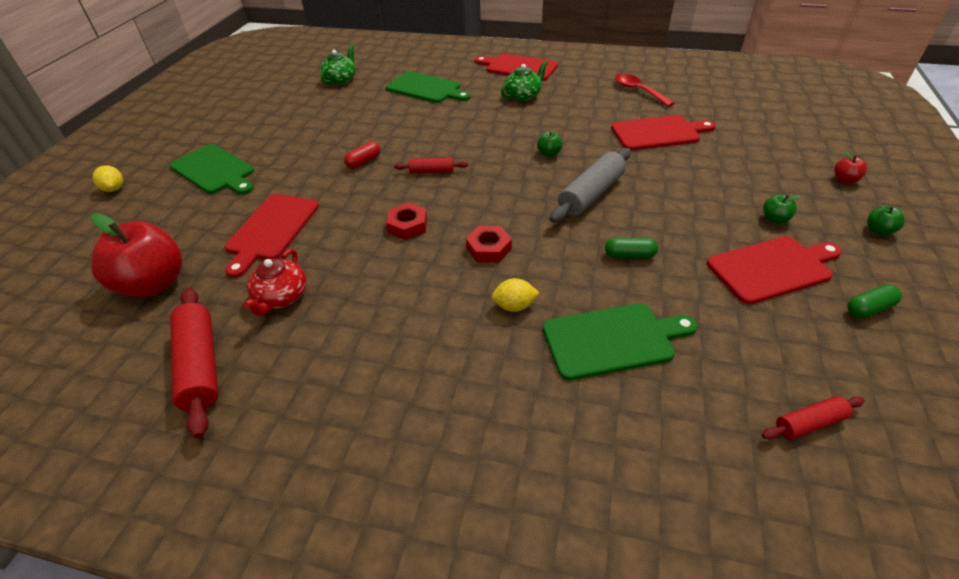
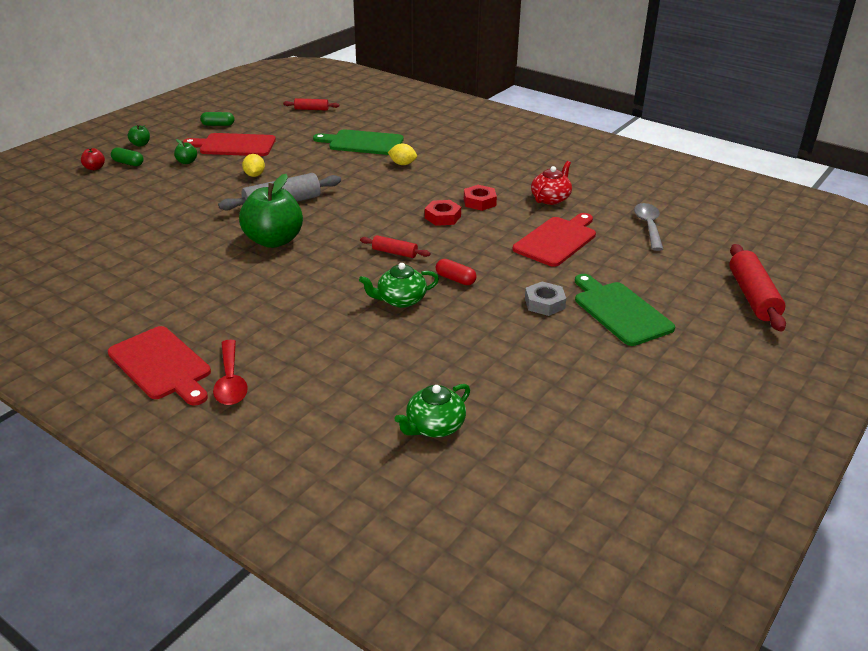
camera: 160 degrees left, 10 degrees down
red apple [91,213,182,297] -> grey spoon [634,203,663,251]
yellow lemon [93,165,123,192] -> yellow lemon moved to [242,154,265,177]
red rolling pin [170,288,218,439] -> red rolling pin moved to [729,244,786,331]
red capsule [344,141,380,169] -> red capsule turned 60 degrees clockwise [436,259,477,285]
green cutting board [386,71,471,103] -> none
red nut [466,226,512,262] -> red nut moved to [464,185,497,211]
green teapot [501,61,548,101] -> green teapot moved to [359,263,439,308]
green apple [537,132,562,157] -> green apple [239,174,303,248], size x2.38
green capsule [605,238,658,258] -> green capsule moved to [111,147,144,166]
red cutting board [611,115,716,150] -> none
red spoon [615,74,674,107] -> red spoon moved to [213,339,248,405]
none -> grey nut [525,281,566,316]

